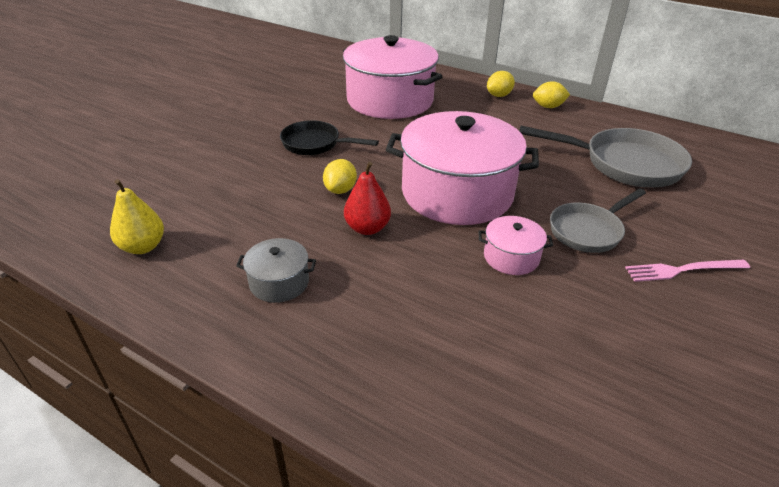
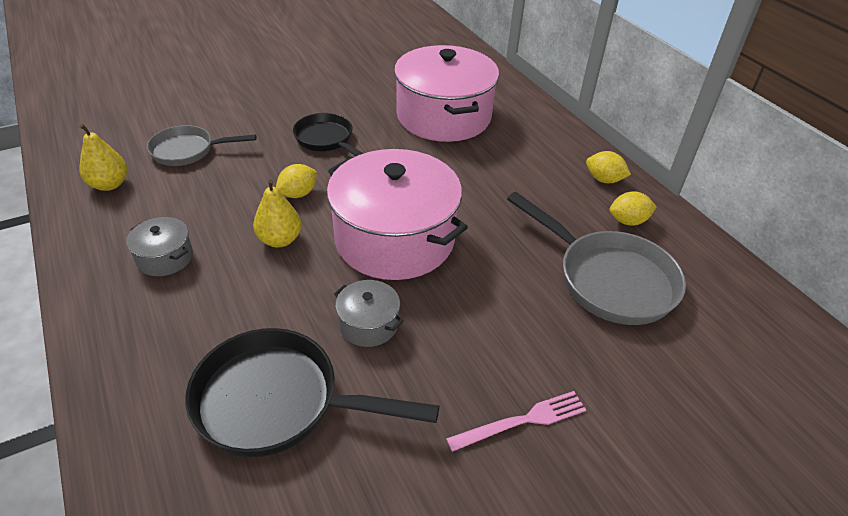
camera: 30 degrees right, 5 degrees up
red pear [344,162,391,235] -> yellow pear [253,179,302,248]
pink pot [479,216,553,275] -> grey pot [334,280,403,347]
yellow lemon [487,71,515,97] -> yellow lemon moved to [609,191,657,225]
grey pan [550,188,646,253] -> grey pan moved to [147,125,256,166]
pink fork [625,260,750,282] -> pink fork turned 135 degrees clockwise [446,391,586,452]
none -> black pan [185,328,439,457]

